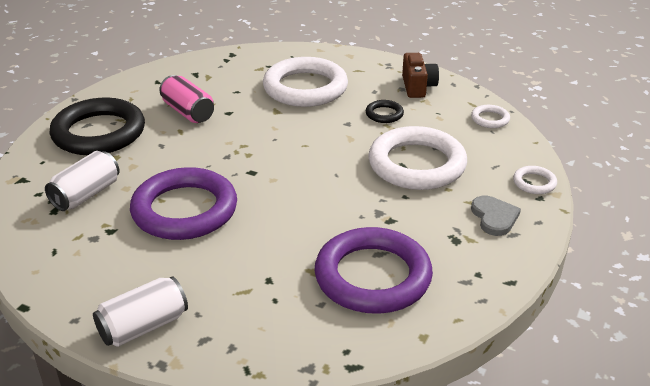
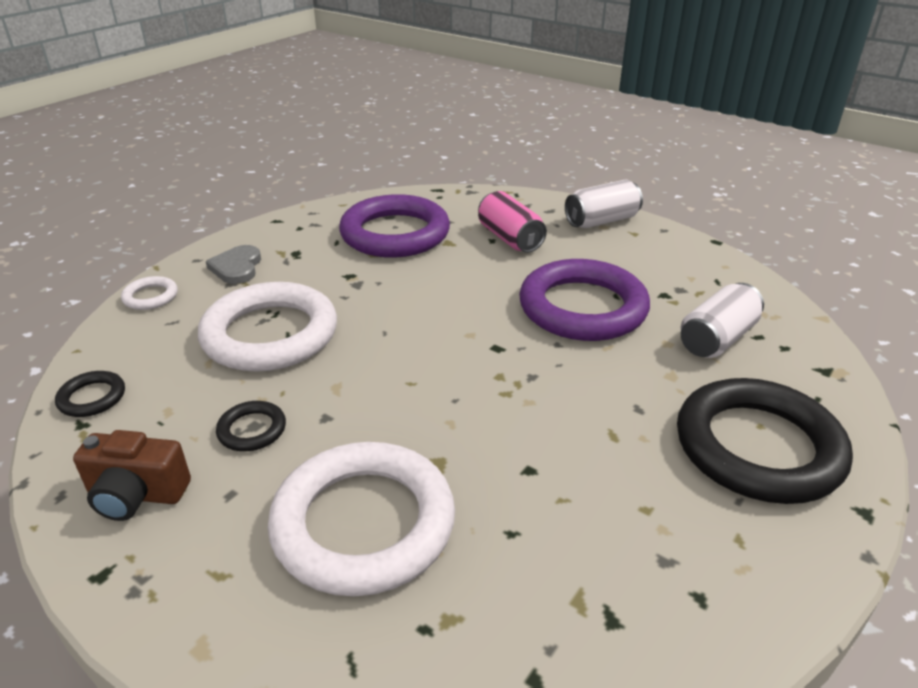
camera: 170 degrees left, 0 degrees up
pink can [159,75,214,123] -> pink can moved to [478,191,547,253]
brown camera [402,53,439,98] -> brown camera turned 90 degrees counterclockwise [73,430,191,521]
white ring [471,105,510,128] -> black ring [55,371,125,417]

